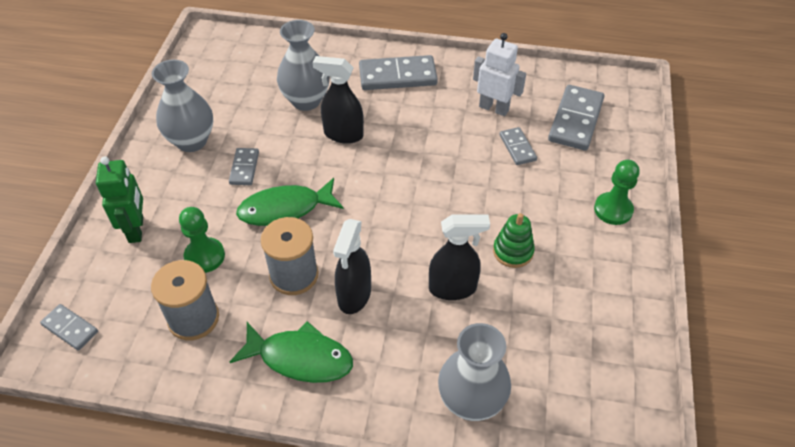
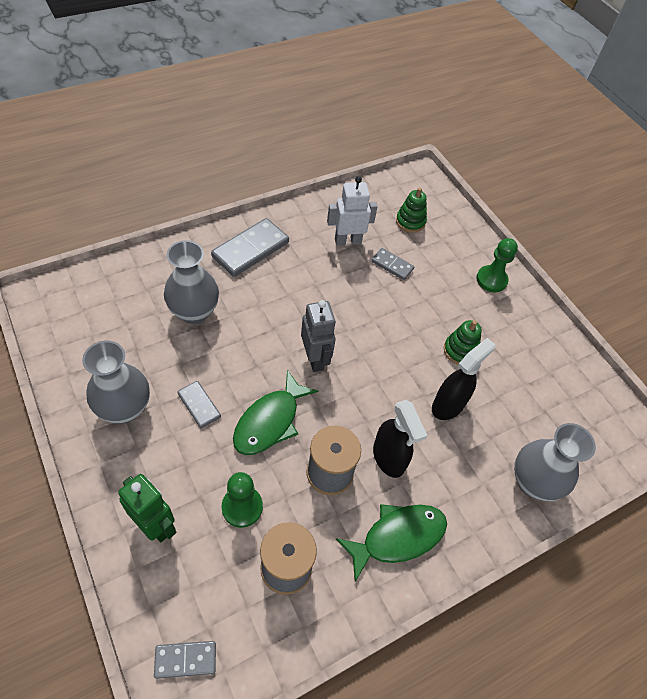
camera: 45 degrees left, 5 degrees up
black spray bottle [312,56,364,144] -> none
grey domino [548,85,604,151] -> green stacking toy [396,188,427,233]
none -> grey robot [301,300,336,372]

